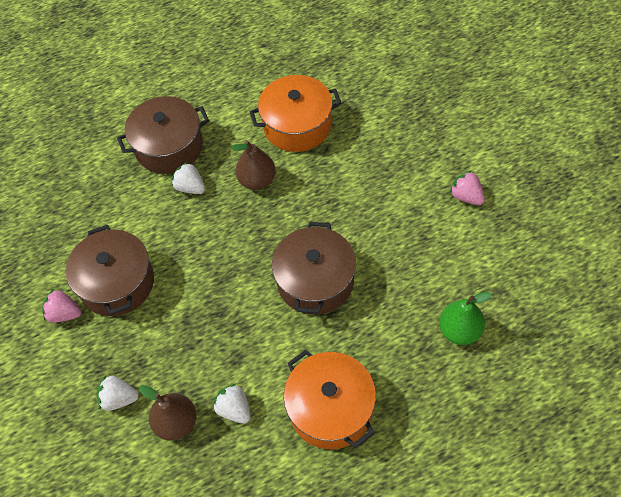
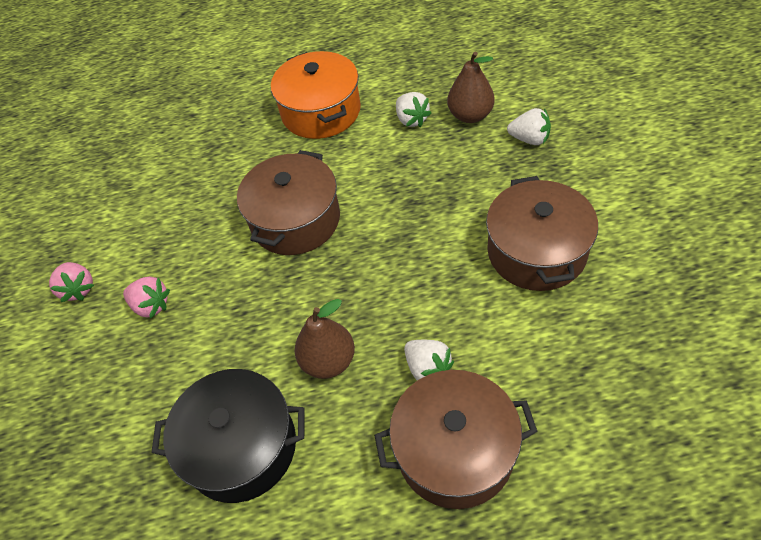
camera: 165 degrees left, 5 degrees down
pink strawberry [42,290,82,323] -> pink strawberry moved to [123,276,170,319]
orange pot [249,75,342,152] -> black pot [151,369,304,503]
green pear [439,292,492,345] -> none

